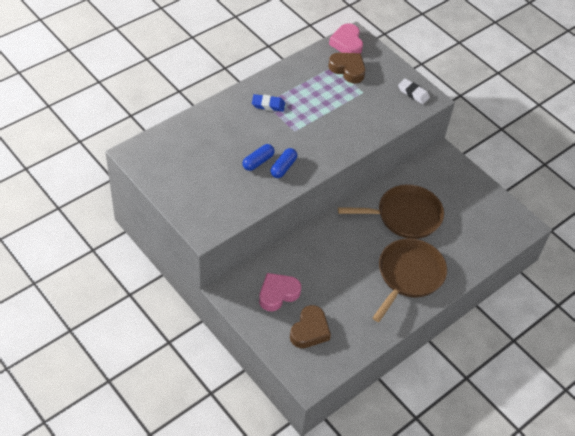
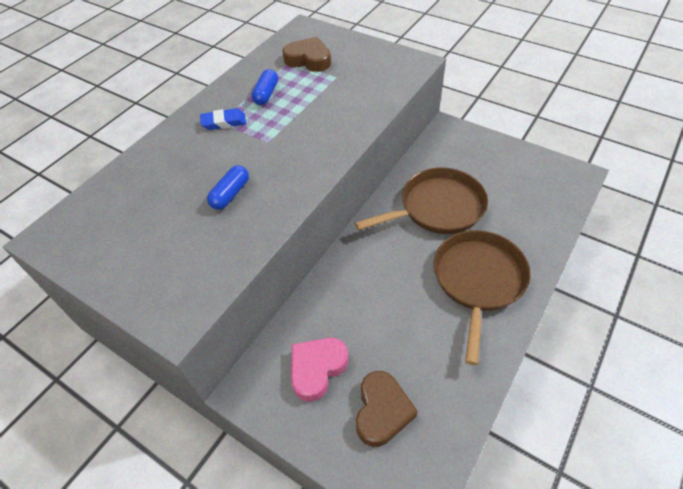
camera: 10 degrees left, 0 degrees up
blue capsule [271,148,297,178] -> blue capsule moved to [252,69,278,105]
pink heart [329,23,363,53] -> none
white eraser [398,78,430,104] -> none

